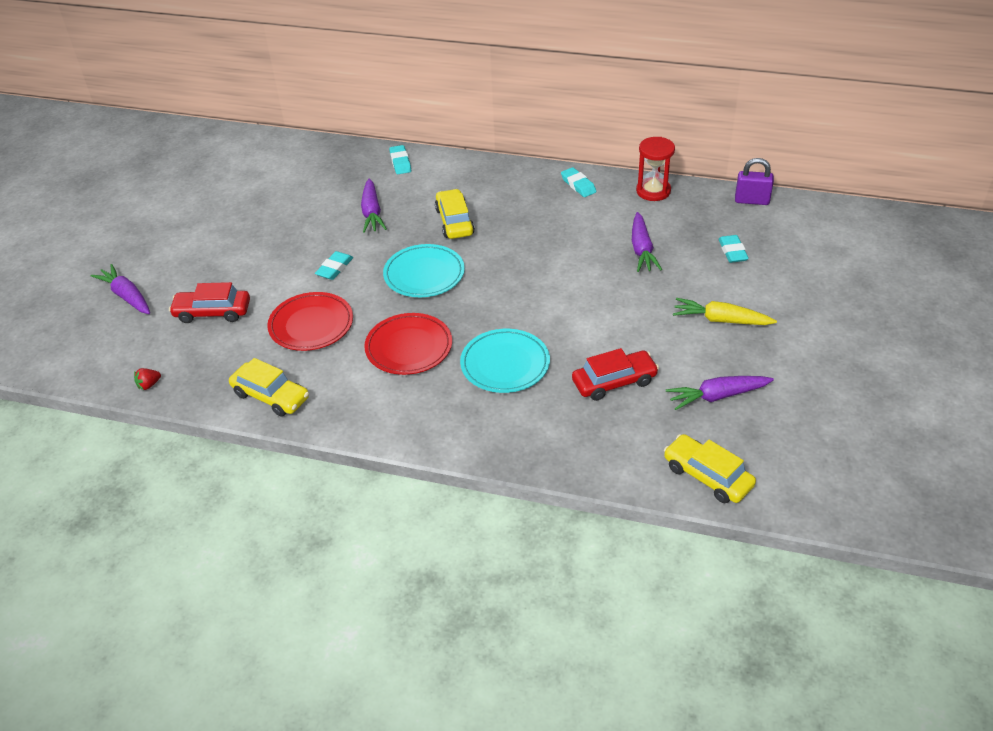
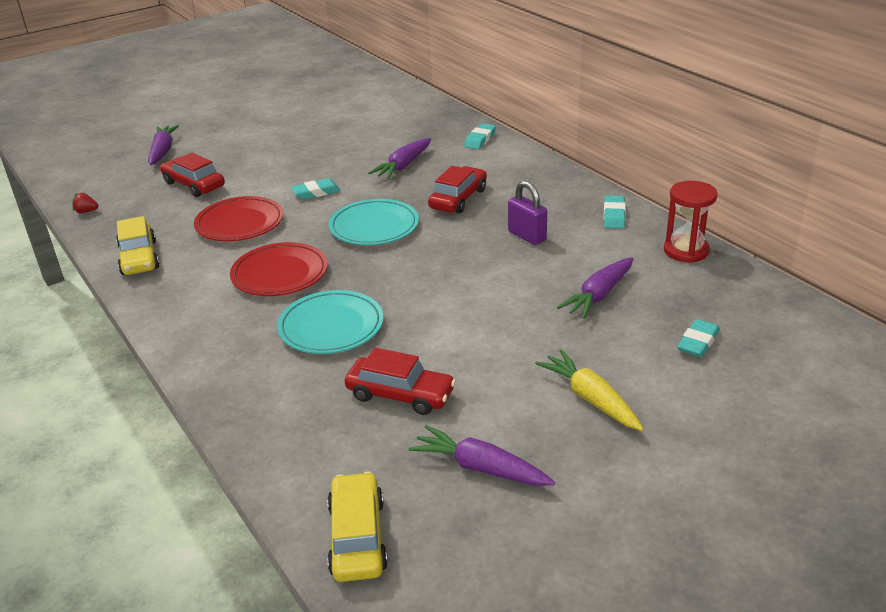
camera: 40 degrees right, 10 degrees down
yellow car [435,189,475,239] -> red car [428,166,487,214]
purple padlock [735,158,774,205] -> purple padlock moved to [508,180,547,245]

